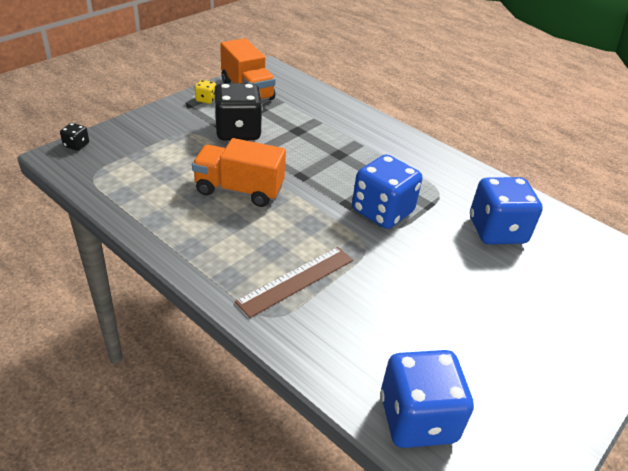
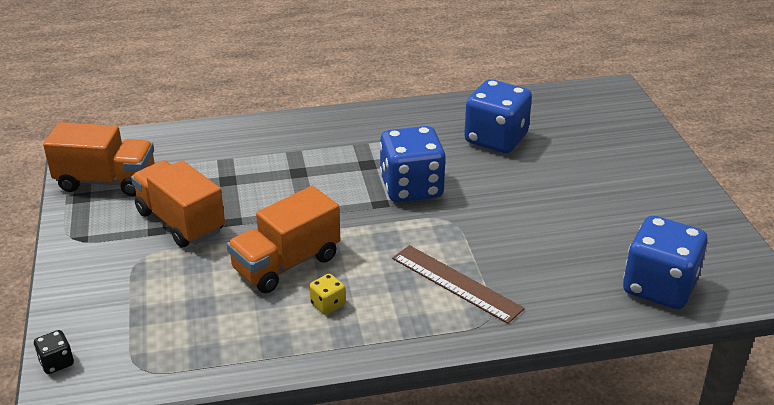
camera: 50 degrees left, 5 degrees down
yellow dice [195,80,216,104] -> yellow dice moved to [309,274,346,315]
black dice [214,83,262,141] -> orange truck [131,160,225,248]
brown ruler [235,247,353,318] -> brown ruler turned 45 degrees counterclockwise [392,245,525,324]

